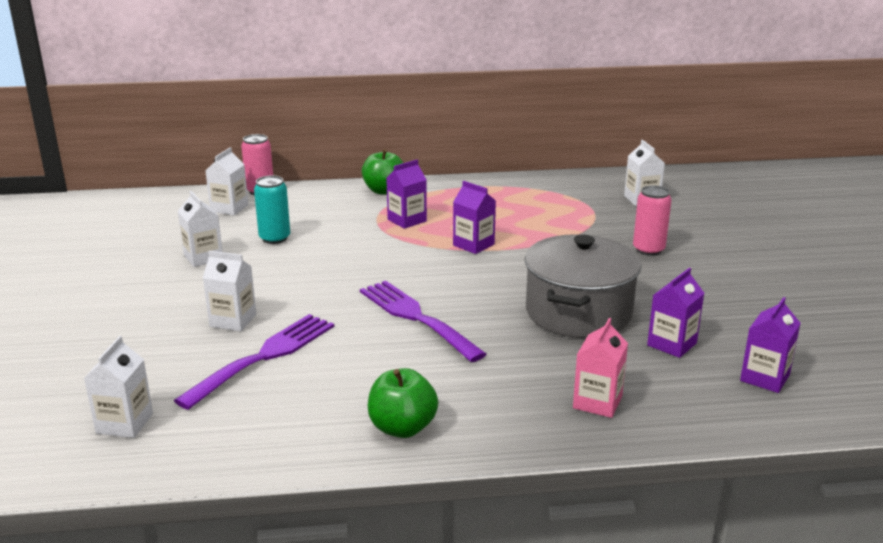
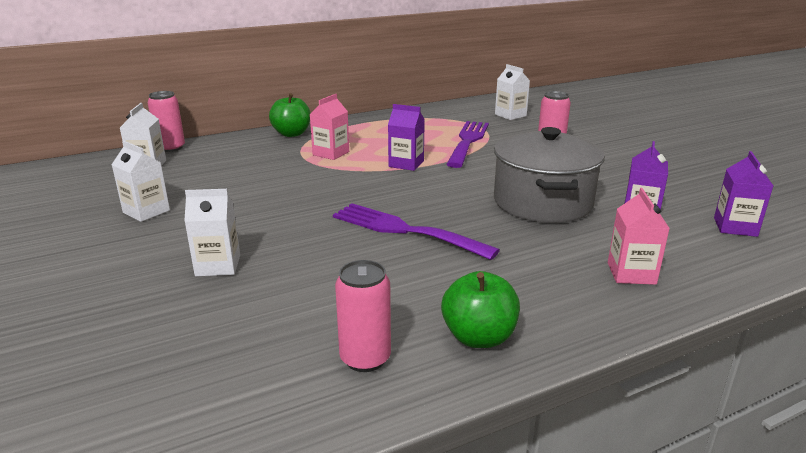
camera: 20 degrees left, 0 degrees up
white carton [84,336,153,438] -> none
purple fork [174,314,334,410] -> purple fork moved to [446,121,489,168]
turquoise can [254,176,290,244] -> none
purple carton [386,160,427,229] -> pink carton [310,94,349,160]
none -> pink can [335,260,391,372]

